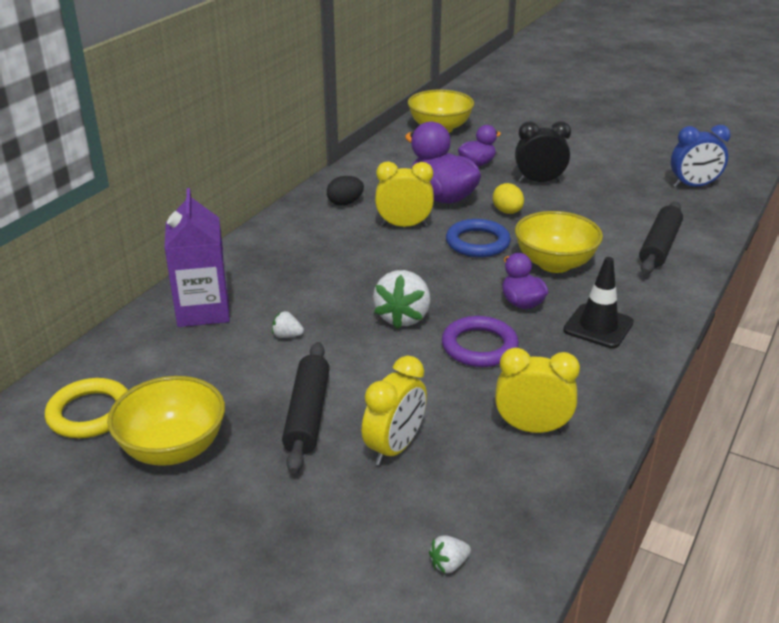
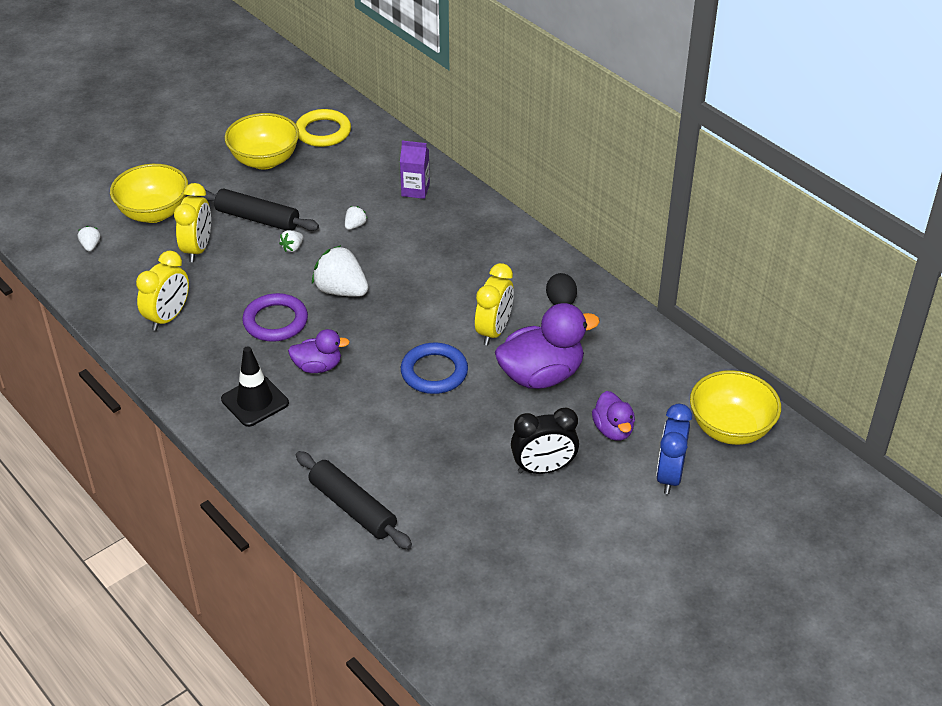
camera: 110 degrees right, 10 degrees up
purple carton [164,188,230,327] -> purple carton [400,141,430,199], size x0.59
yellow clock [362,356,427,465] -> yellow clock turned 135 degrees counterclockwise [174,183,211,262]
yellow egg [493,183,524,214] -> none
black clock [515,121,571,182] -> black clock turned 60 degrees clockwise [511,408,579,474]
yellow bowl [515,211,603,273] -> yellow bowl moved to [110,164,188,223]
blue clock [671,125,731,188] -> blue clock moved to [656,404,692,494]
none -> white strawberry [279,230,303,252]

